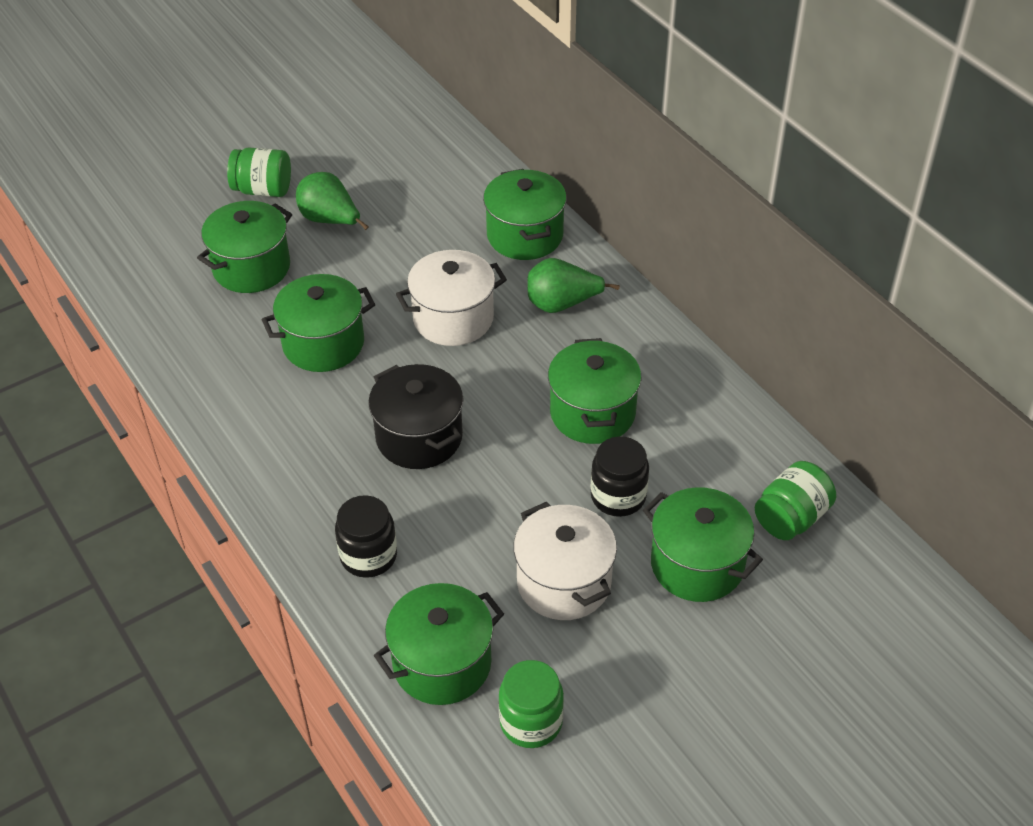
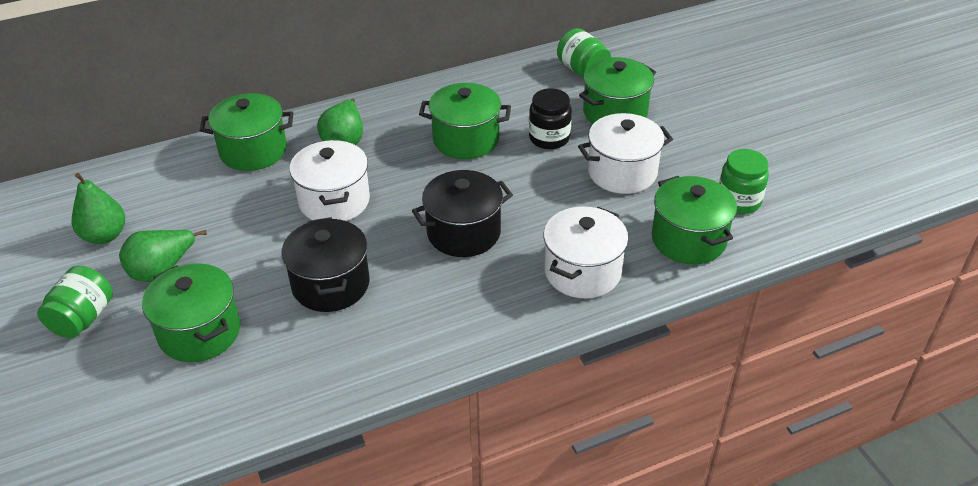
camera: 80 degrees left, 5 degrees down
green pot [261,274,375,372] -> black pot [281,217,370,312]
black jar [335,495,397,578] -> white pot [544,206,628,298]
none -> green pear [72,173,125,244]

